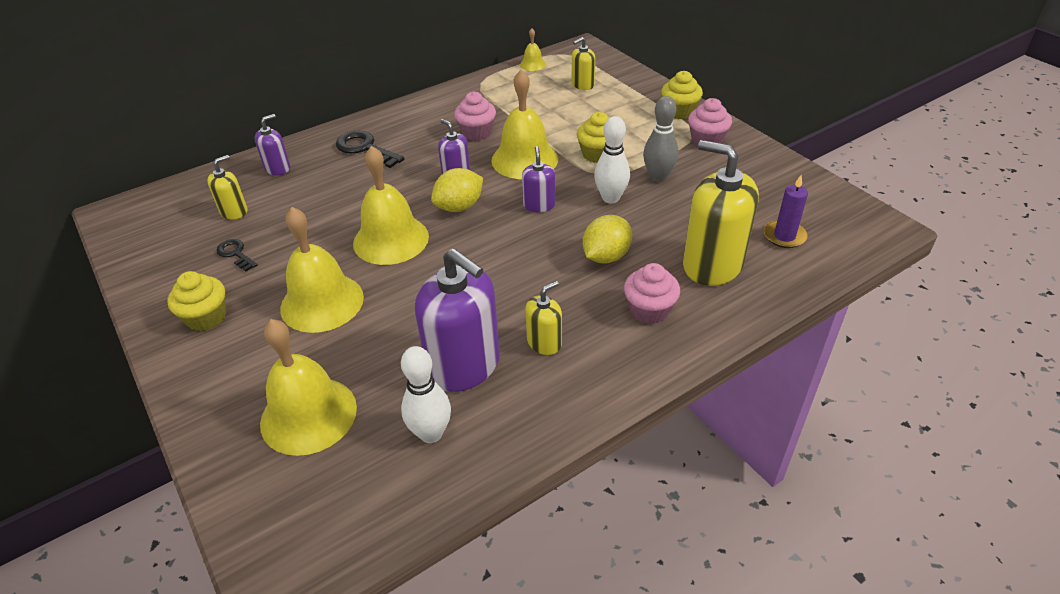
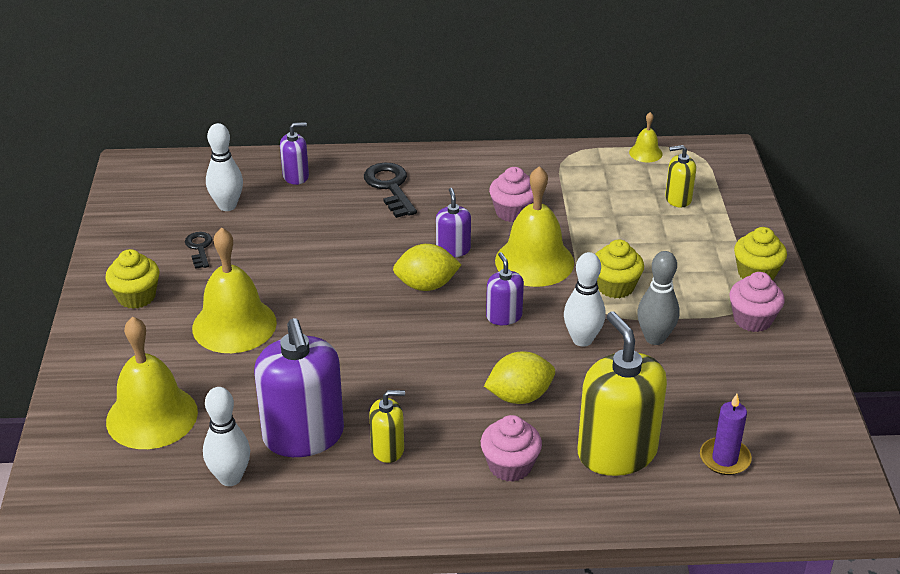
camera: 30 degrees right, 5 degrees down
yellow soap dispenser [207,155,248,219] -> white bowling pin [206,123,243,211]
yellow bell [353,146,429,265] -> none
purple soap dispenser [522,146,555,212] -> purple soap dispenser turned 45 degrees counterclockwise [486,252,524,325]

